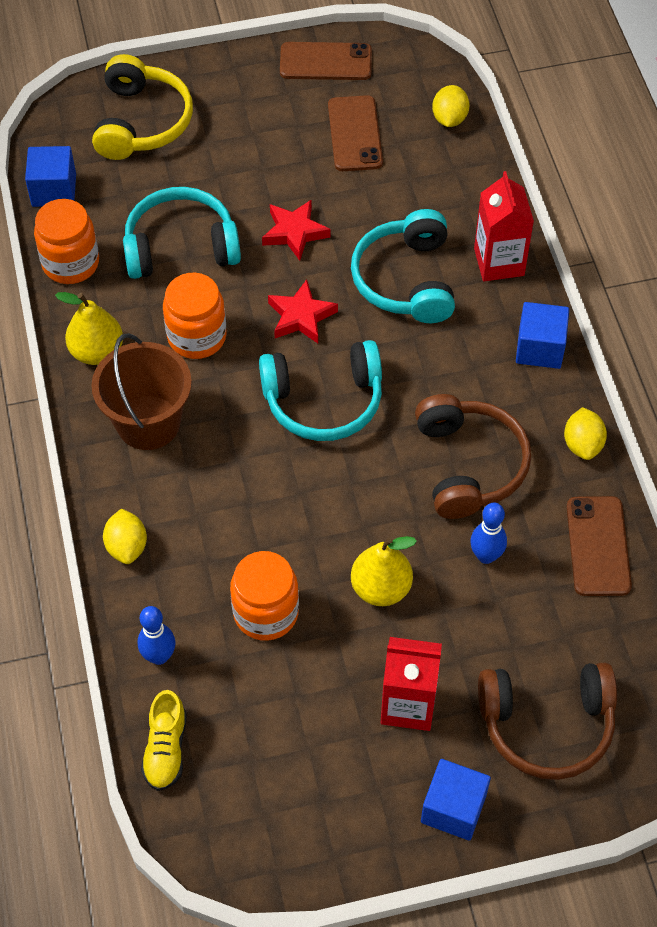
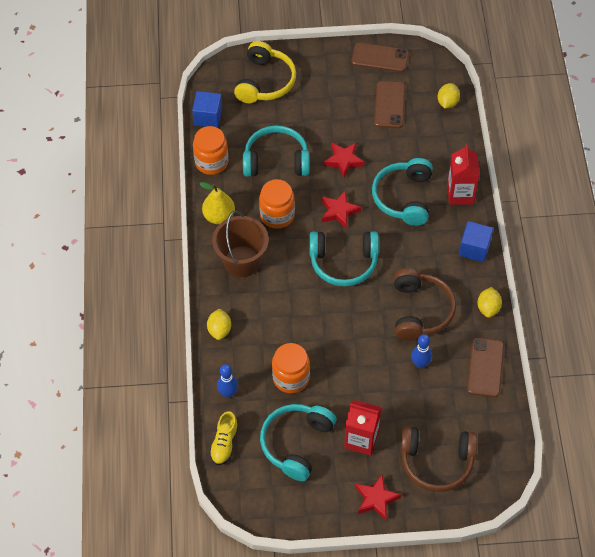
camera: 10 degrees right, 0 degrees up
yellow pear [351,536,417,606] -> none
blue cube [421,759,491,841] -> red star [356,475,401,520]
none -> turquoise headphones [260,404,336,481]

